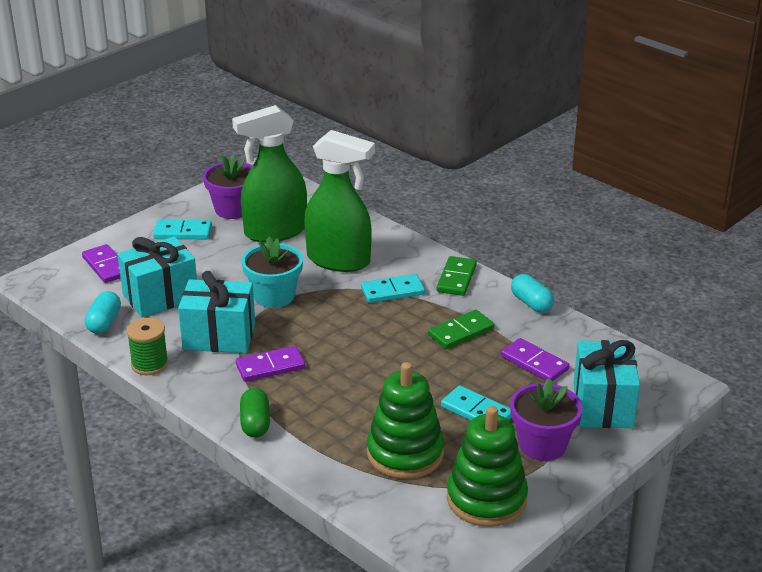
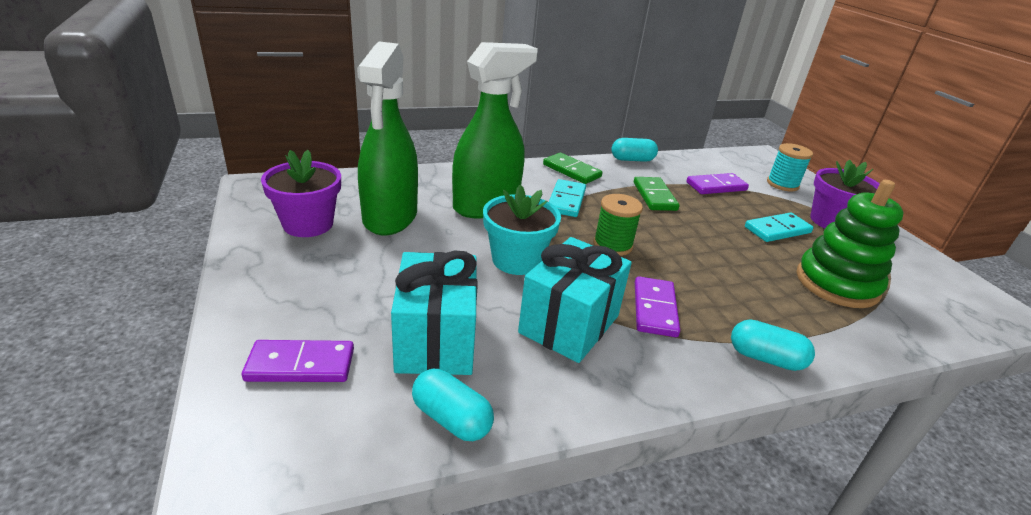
camera: 65 degrees left, 0 degrees up
green spool [127,318,168,375] -> green spool moved to [594,194,643,256]
turquoise domino [153,220,212,239] -> none
green capsule [240,388,270,437] -> turquoise capsule [731,320,815,371]
green stacking toy [447,406,528,527] -> none
turquoise gift [574,340,640,428] -> turquoise spool [767,143,813,192]

